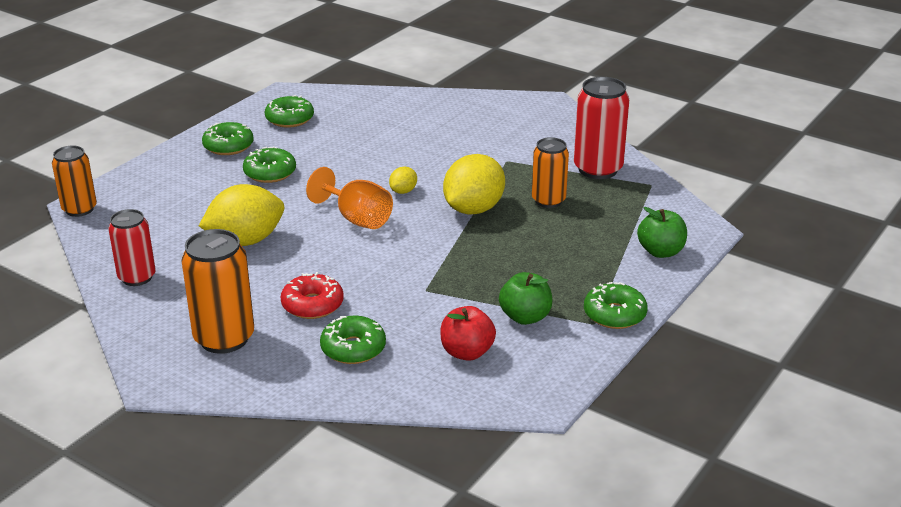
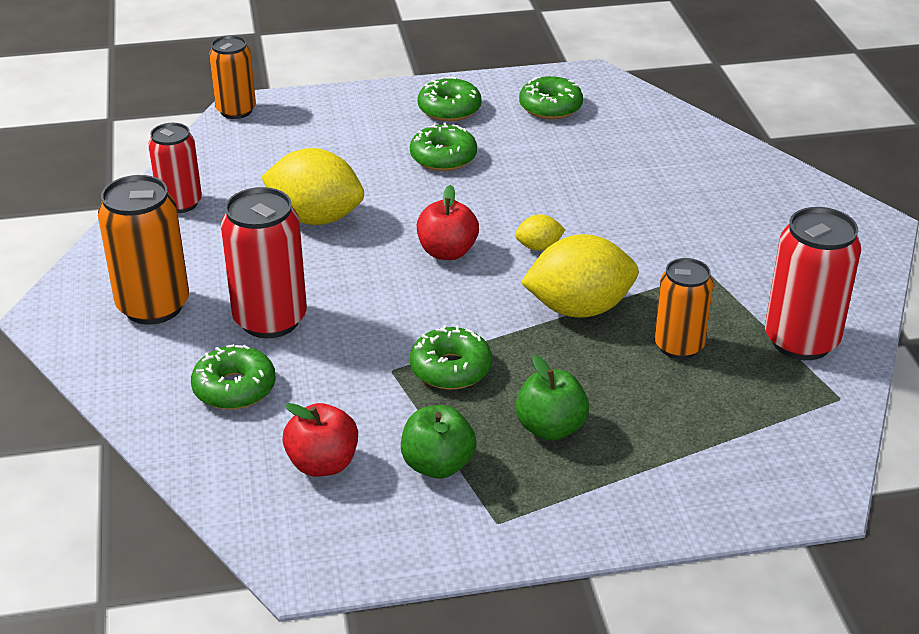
camera: 45 degrees right, 5 degrees up
red donut [281,272,344,319] -> red can [221,187,307,338]
orange goblet [306,167,393,229] -> red apple [417,185,479,260]
green donut [584,282,648,329] -> green donut moved to [410,325,492,390]
green apple [637,207,687,258] -> green apple moved to [515,355,589,441]

